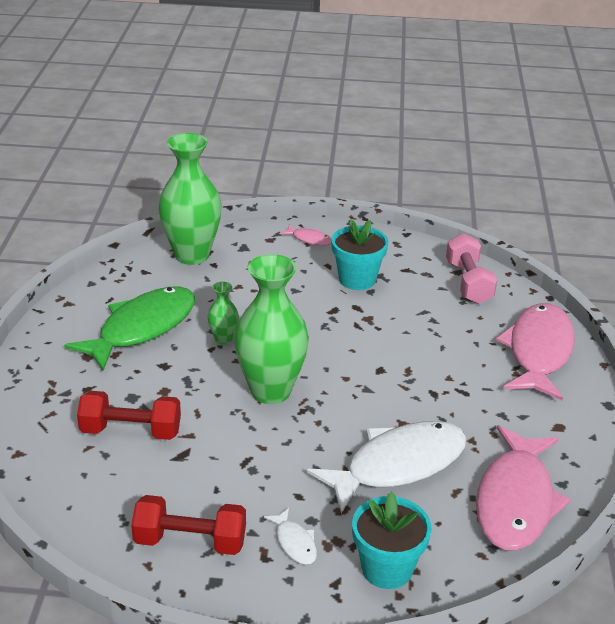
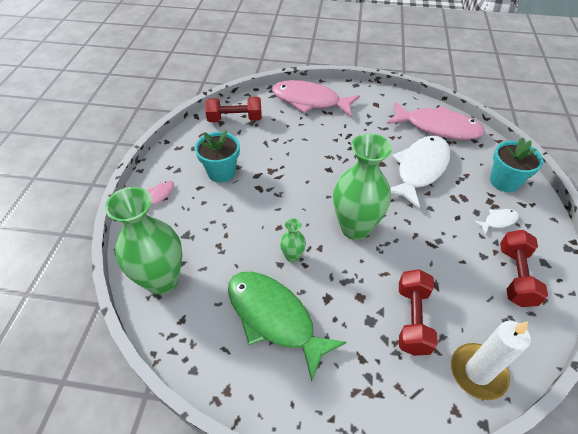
camera: 85 degrees left, 15 degrees up
white fish [307,421,467,514] -> white fish turned 60 degrees clockwise [390,136,450,209]
pink dumbbell [446,233,497,304] -> red dumbbell [205,97,262,122]
none -> white candle [451,321,531,400]

